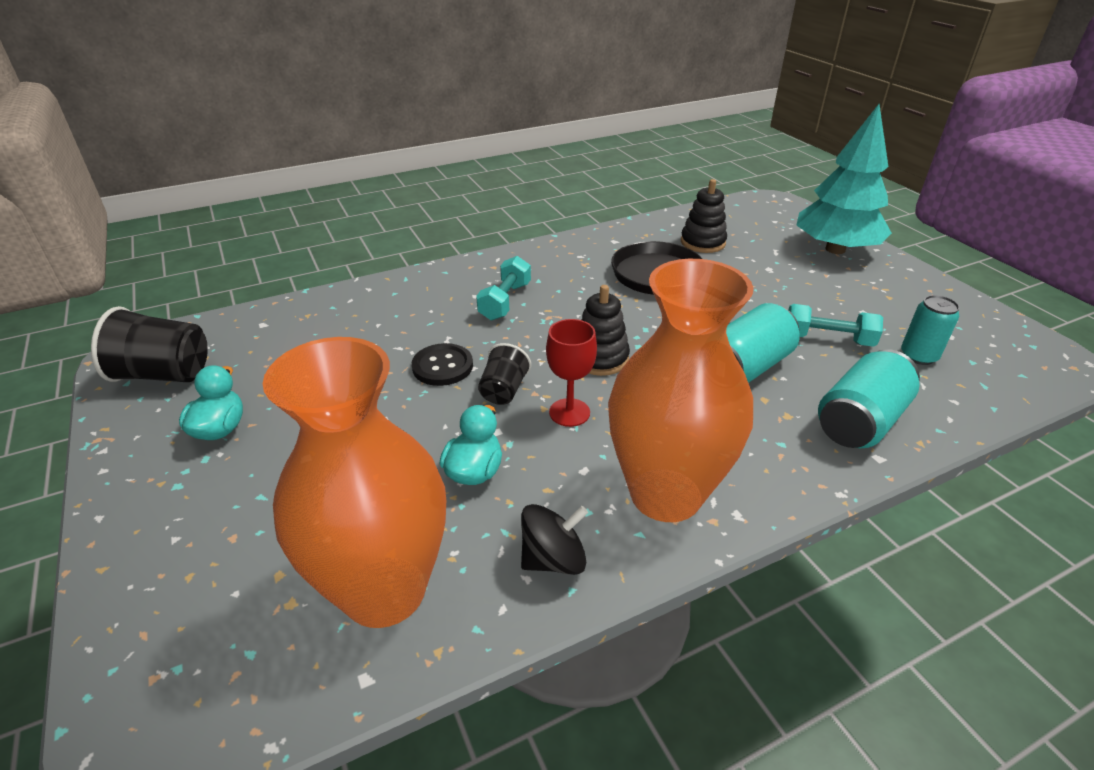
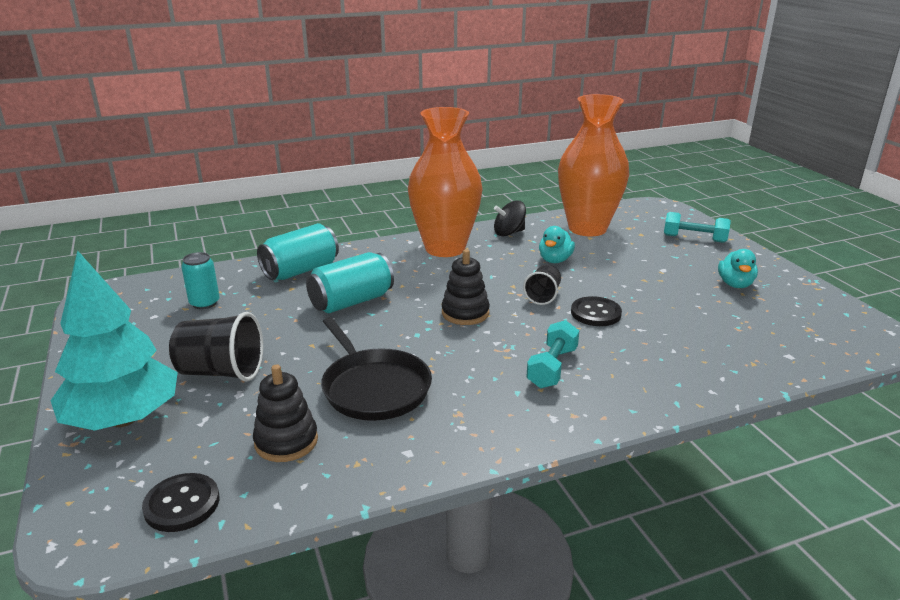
camera: 175 degrees left, 10 degrees down
black cup [91,306,208,382] -> black cup moved to [169,312,263,382]
red goblet [546,319,597,427] -> none
turquoise dumbbell [789,304,883,347] -> turquoise dumbbell moved to [664,212,731,243]
none -> black button [142,473,219,532]

